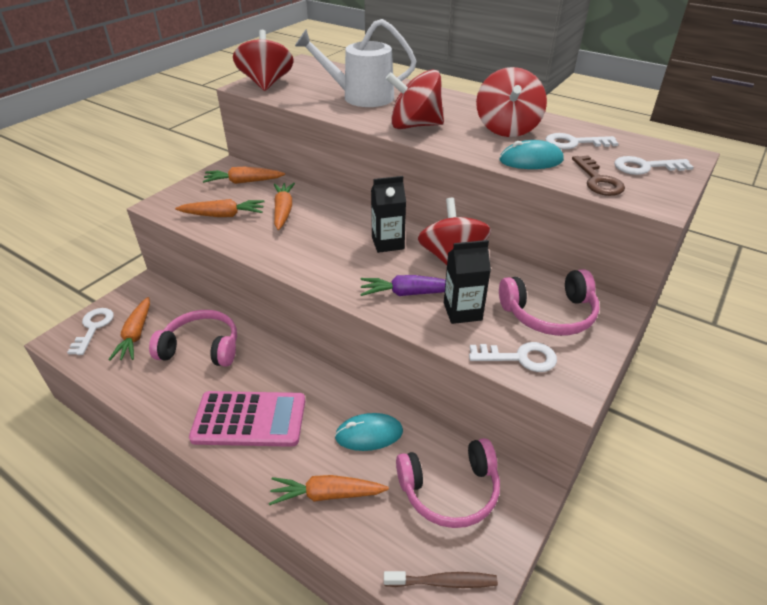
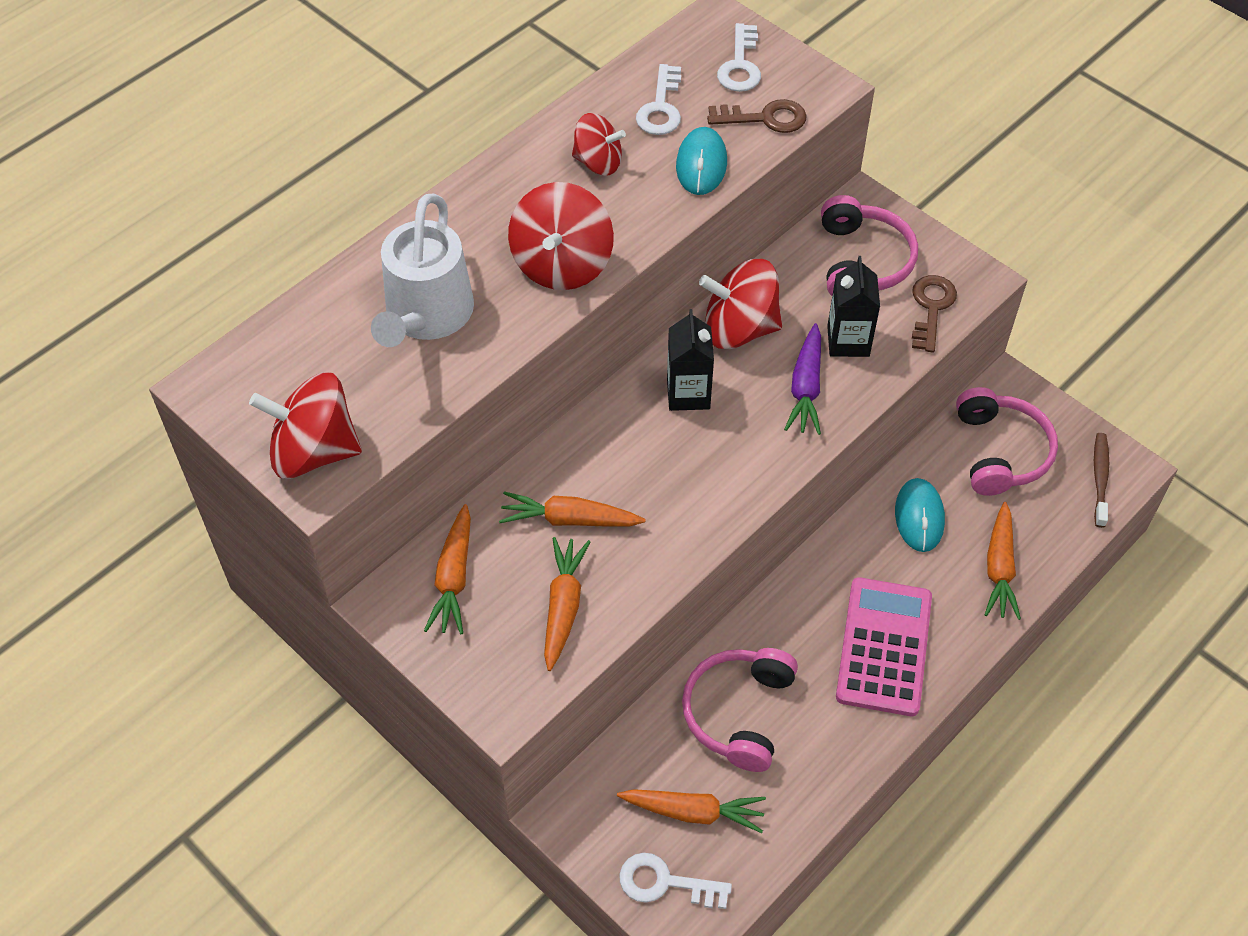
camera: 80 degrees left, 15 degrees up
white key [469,342,557,372] -> brown key [912,275,957,352]
red spinning top [476,67,547,137] -> red spinning top [572,113,626,176], size x0.64

